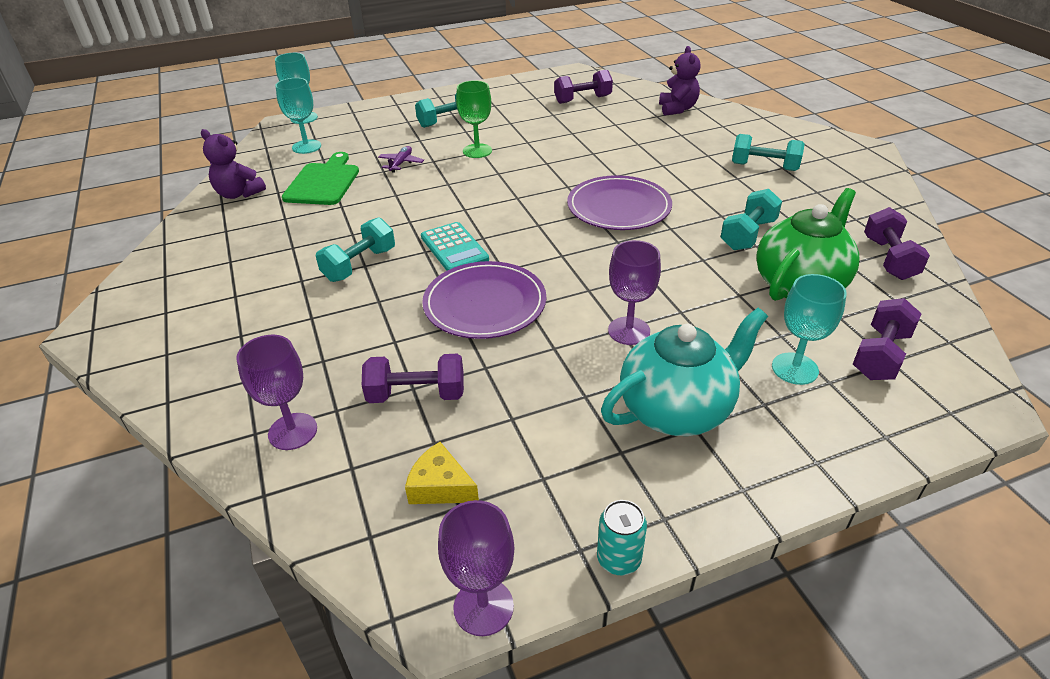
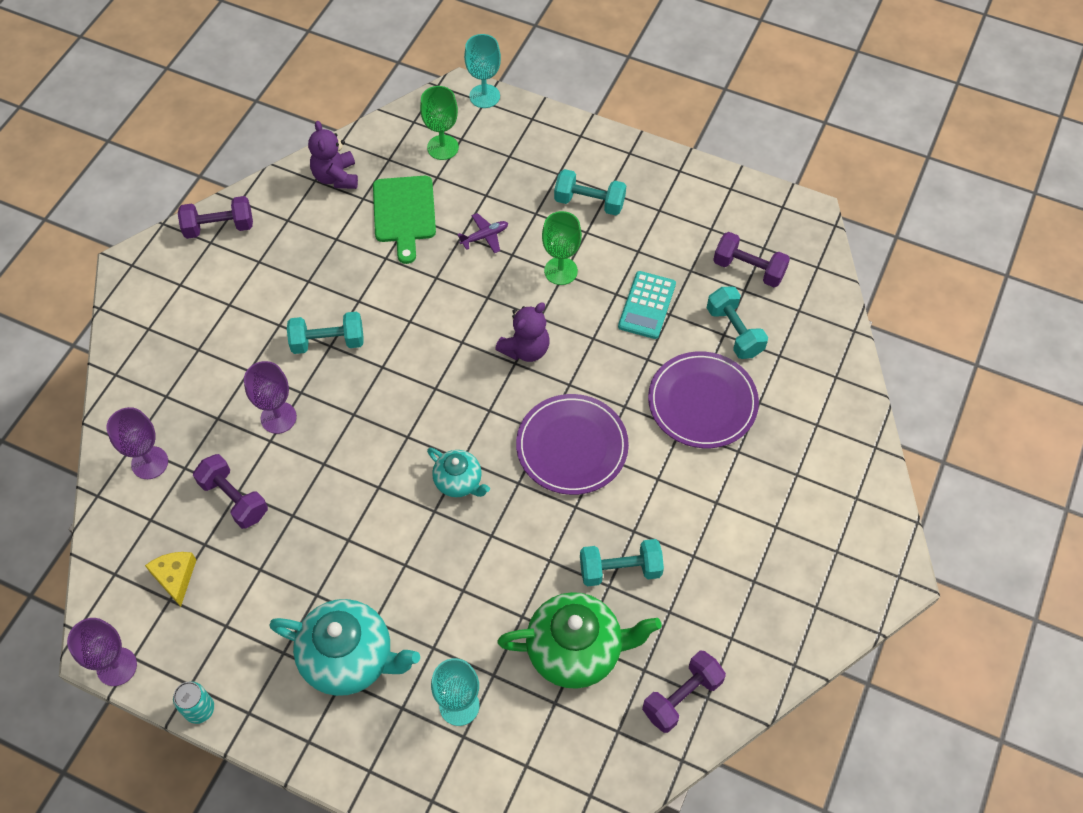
camera: 45 degrees right, 20 degrees up
turquoise goblet [275,78,321,154] -> green goblet [420,86,459,160]
green cutting board [282,152,359,205] -> green cutting board turned 120 degrees clockwise [373,176,436,264]
turquoise calculator [421,222,489,271] -> turquoise calculator moved to [618,271,676,339]
purple plate [422,261,546,339] -> purple plate moved to [648,351,759,448]
purple goblet [608,240,661,345] -> purple goblet moved to [244,361,297,434]
purple teddy bear [659,46,700,116] -> purple teddy bear moved to [495,303,550,362]
turquoise dumbbell [732,134,805,171] -> turquoise dumbbell moved to [707,287,768,359]
purple dumbbell [853,298,922,380] -> purple dumbbell moved to [178,196,253,239]
none -> turquoise teapot [427,448,490,497]

